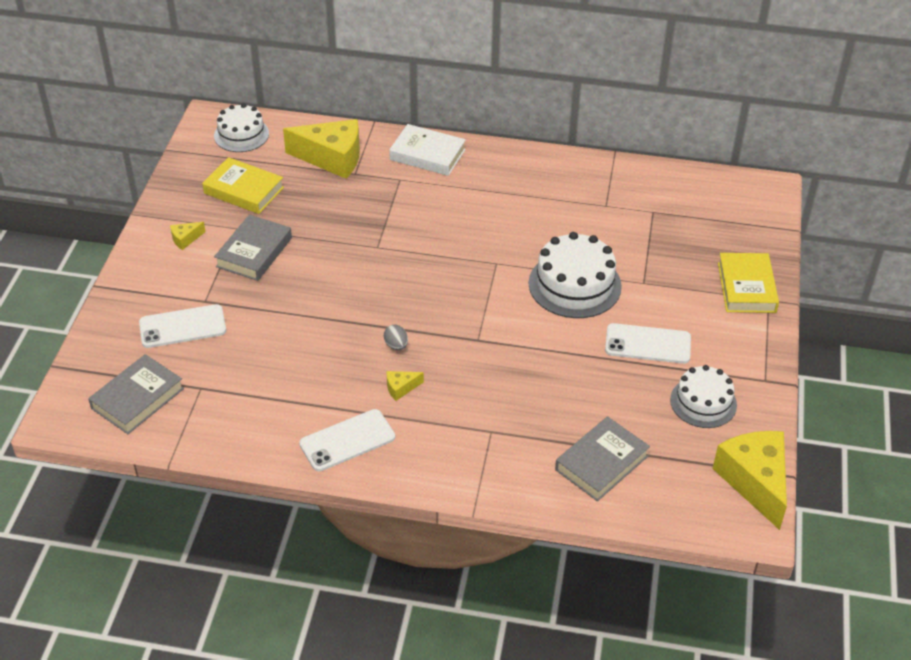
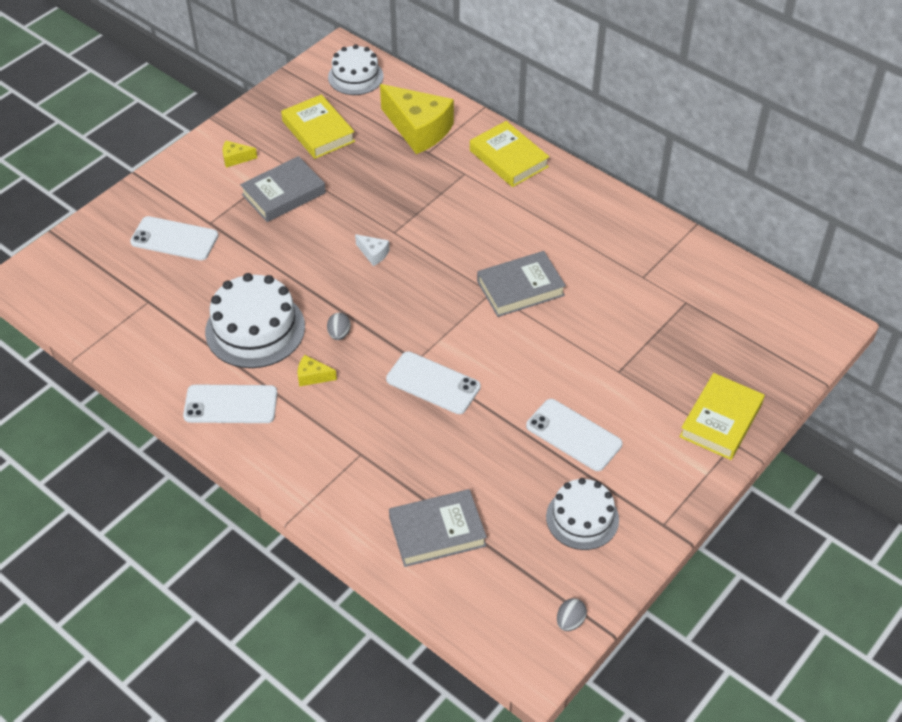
camera: 30 degrees right, 5 degrees up
grey book [88,354,184,434] -> grey book moved to [477,251,566,317]
white book [389,124,466,176] -> yellow book [470,121,550,187]
white cake [529,232,622,318] -> white cake moved to [205,273,305,368]
yellow cheese [712,431,787,530] -> grey egg [557,598,587,631]
none -> white cheese [355,234,390,266]
none -> white phone [386,351,481,414]

